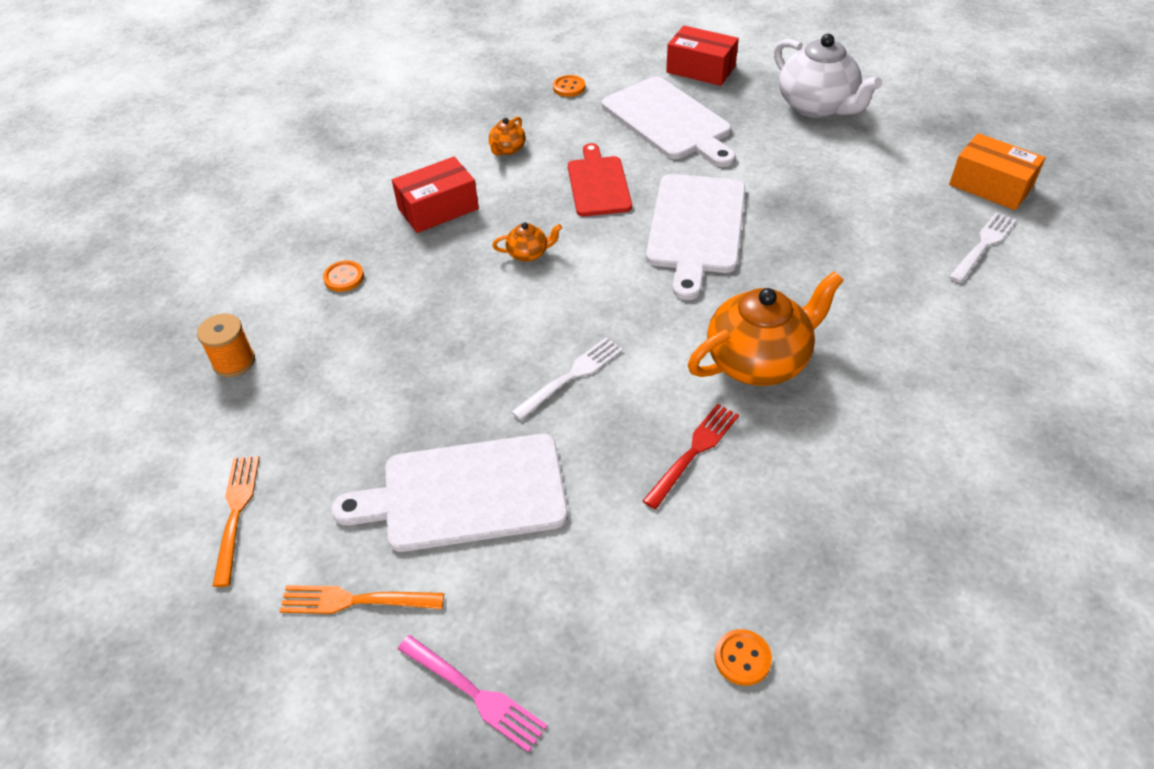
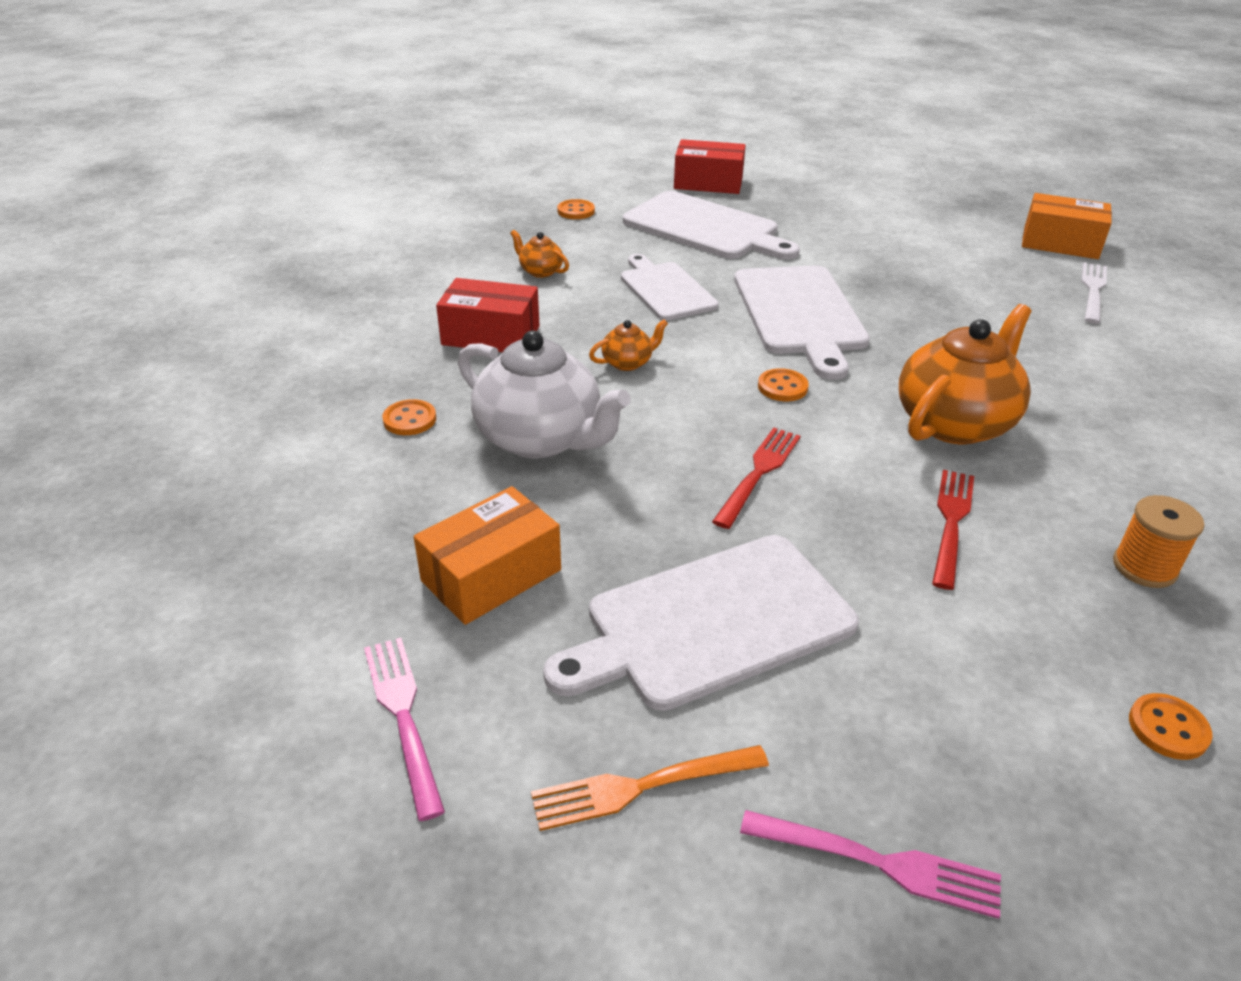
camera: 20 degrees left, 10 degrees down
orange spool [197,314,255,377] -> orange spool moved to [1113,495,1204,588]
orange fork [213,456,260,587] -> pink fork [364,638,445,821]
red box [392,157,479,233] -> red box turned 60 degrees clockwise [436,278,540,352]
orange teapot [489,116,526,155] -> orange teapot turned 120 degrees clockwise [510,230,569,278]
white fork [511,337,623,420] -> red fork [712,428,800,529]
red cutting board [568,143,632,216] -> white cutting board [621,254,719,321]
white teapot [774,34,882,118] -> white teapot moved to [458,330,631,459]
none -> orange box [414,486,561,625]
none -> orange button [758,368,809,401]

